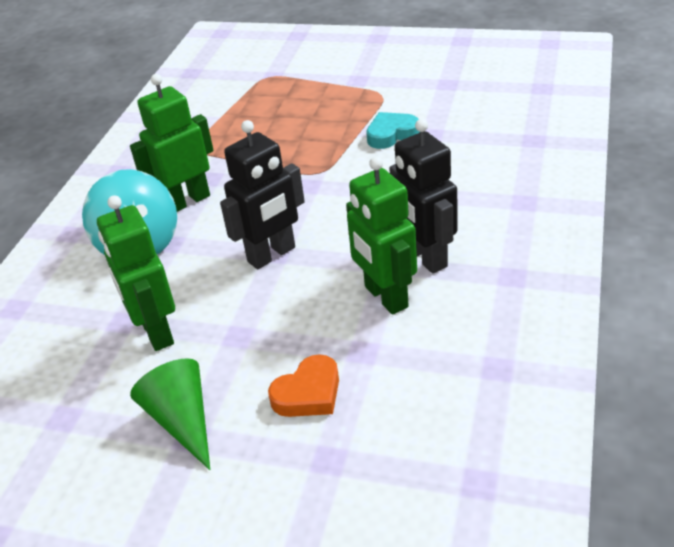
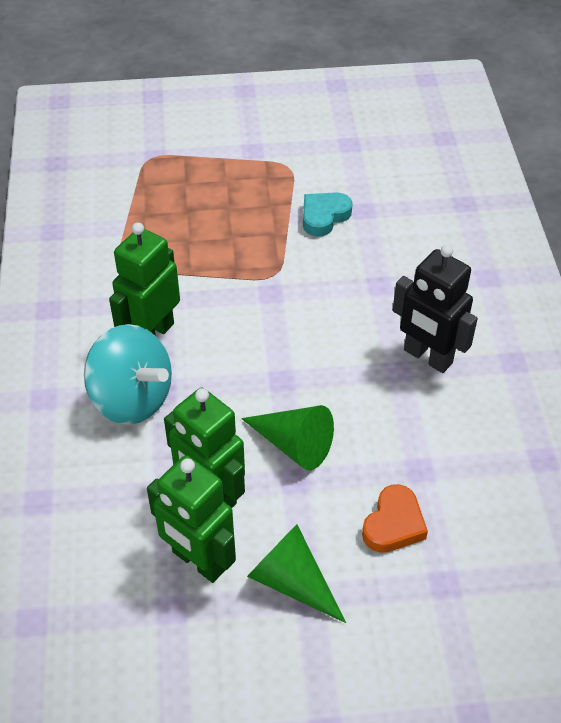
camera: 25 degrees left, 10 degrees up
black robot [220,120,305,269] -> none
green robot [346,156,417,315] -> green robot moved to [147,455,236,583]
none -> green cone [241,405,334,470]

